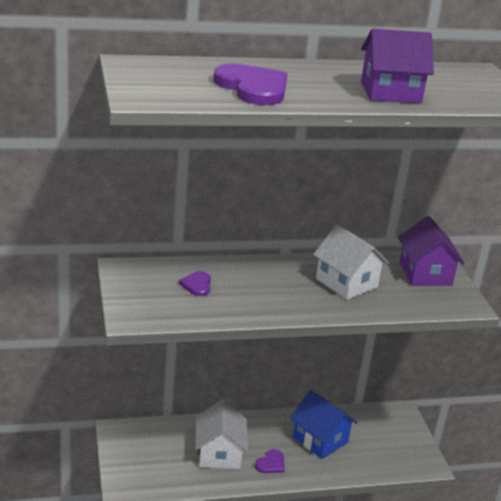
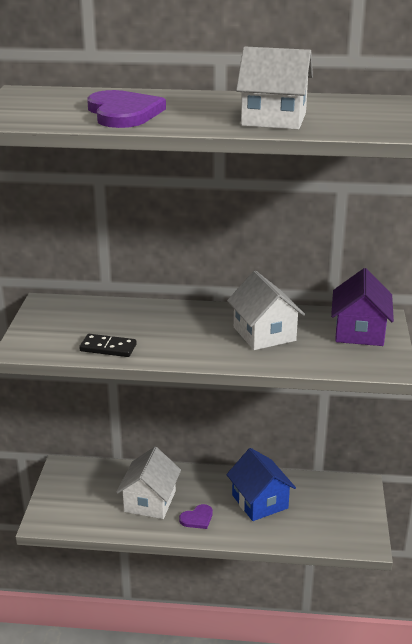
camera: 20 degrees right, 0 degrees up
purple heart [179,271,211,296] -> none
purple house [361,29,434,103] -> white house [236,47,313,130]
none -> black domino [79,334,137,357]

